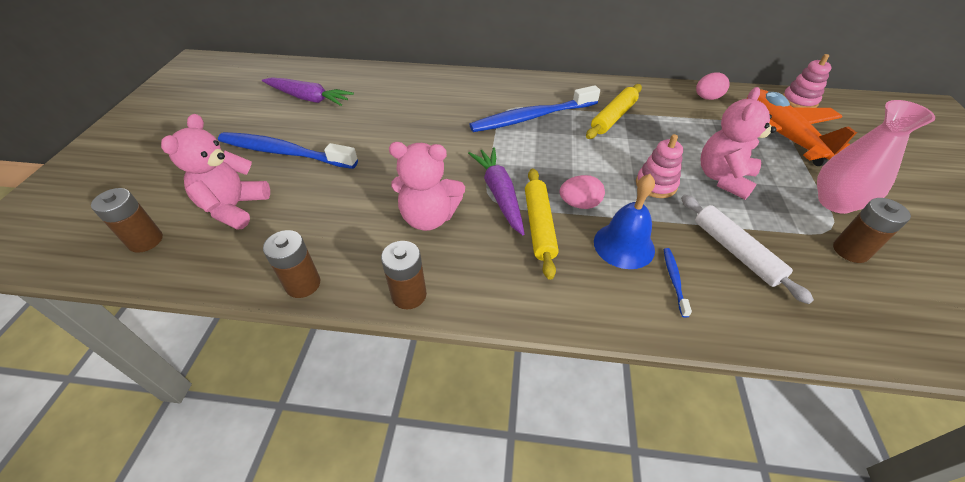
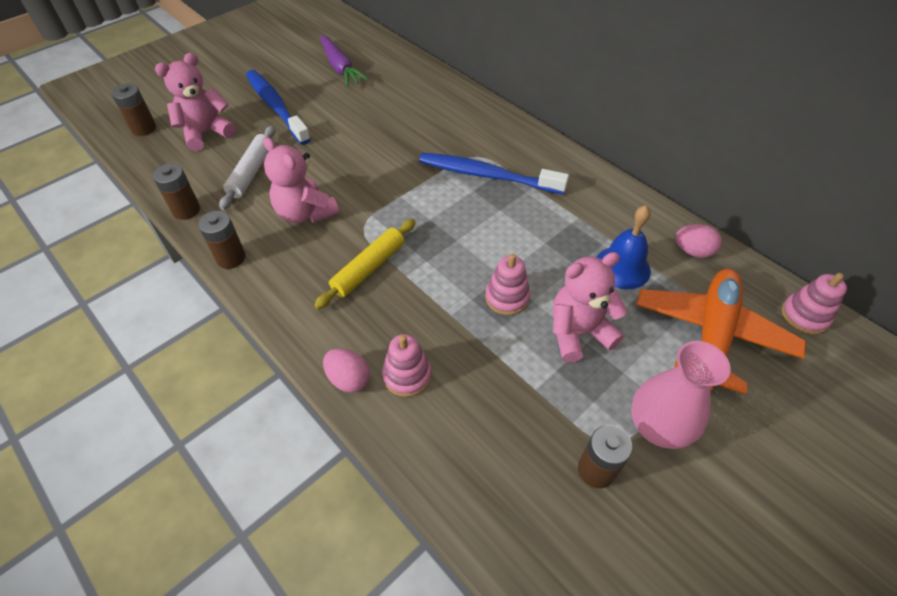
camera: 40 degrees right, 5 degrees up
purple carrot [468,147,525,235] -> none
pink egg [560,175,605,209] -> pink egg moved to [323,348,370,393]
yellow rolling pin [586,84,642,139] -> none
blue bell [594,174,655,269] -> blue bell moved to [597,205,651,289]
blue toothbrush [664,248,692,318] -> pink stacking toy [382,334,432,397]
white rolling pin [681,195,814,304] -> white rolling pin moved to [219,125,275,210]

